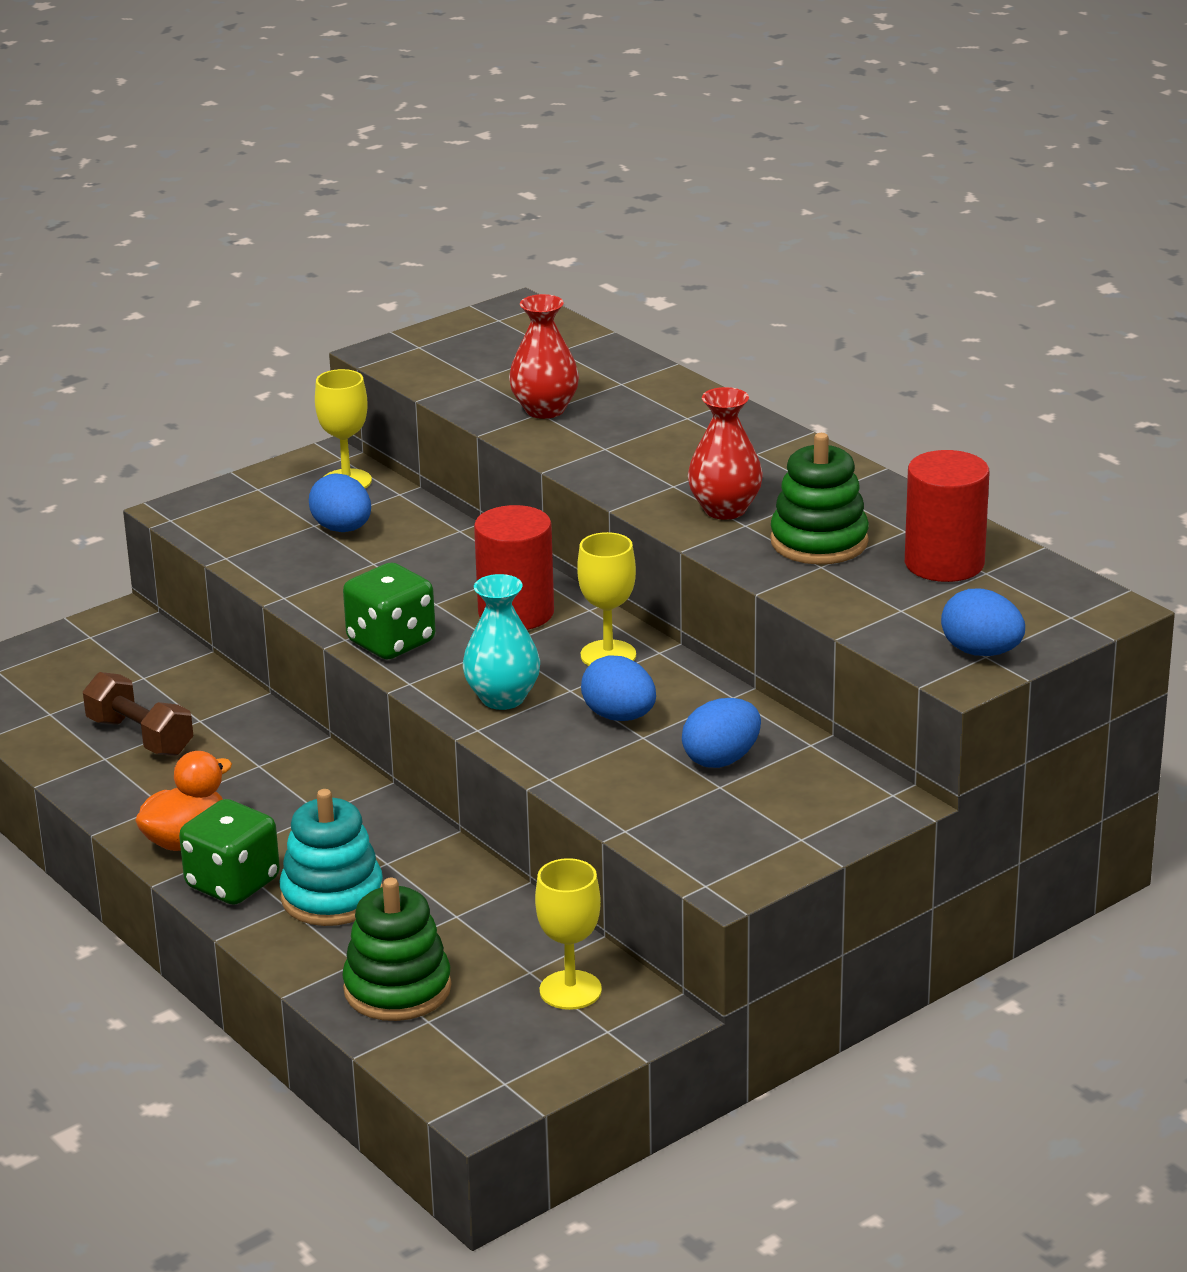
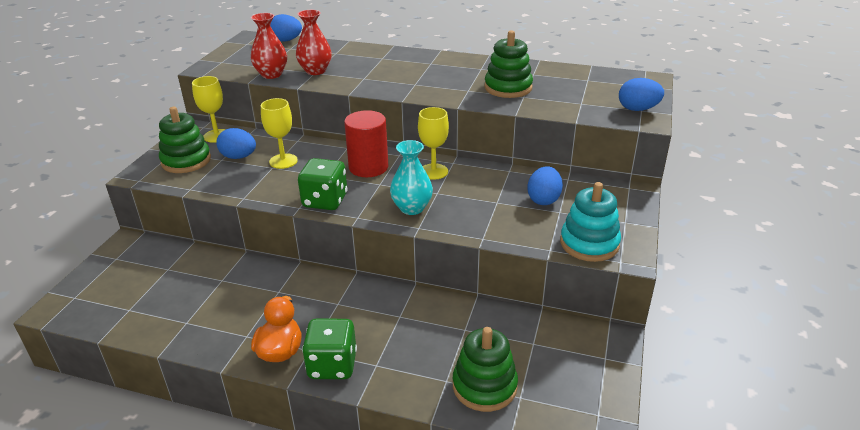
camera: 35 degrees left, 5 degrees up
brown dumbbell [83,672,193,756] -> none
turquoise stacking toy [279,789,383,926] -> turquoise stacking toy moved to [560,182,621,262]
yellow goblet [535,858,602,1010] -> yellow goblet moved to [261,98,298,169]
blue egg [581,655,656,721] -> blue egg moved to [270,14,302,42]
red vase [688,387,763,520] -> red vase moved to [251,13,287,79]
red cylinder [905,450,989,582] -> none
none -> green stacking toy [159,107,211,173]

